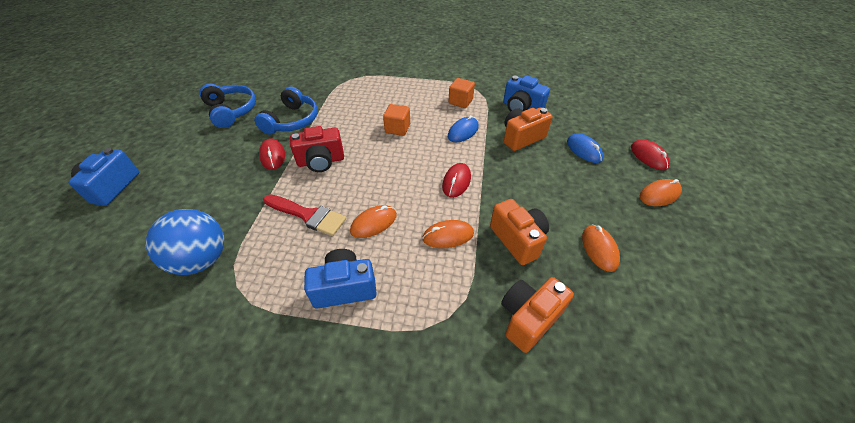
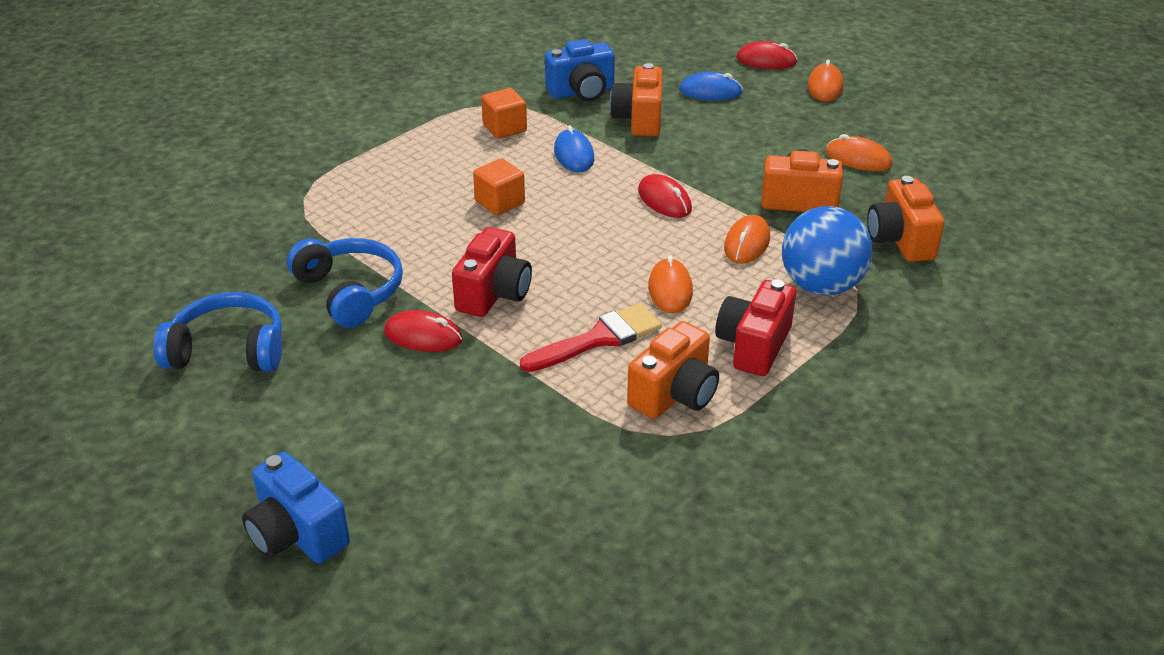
camera: 55 degrees left, 10 degrees down
blue ball [146,209,224,275] -> blue ball moved to [782,206,872,295]
blue camera [304,249,377,309] -> red camera [715,279,796,376]
none -> orange camera [627,321,719,419]

